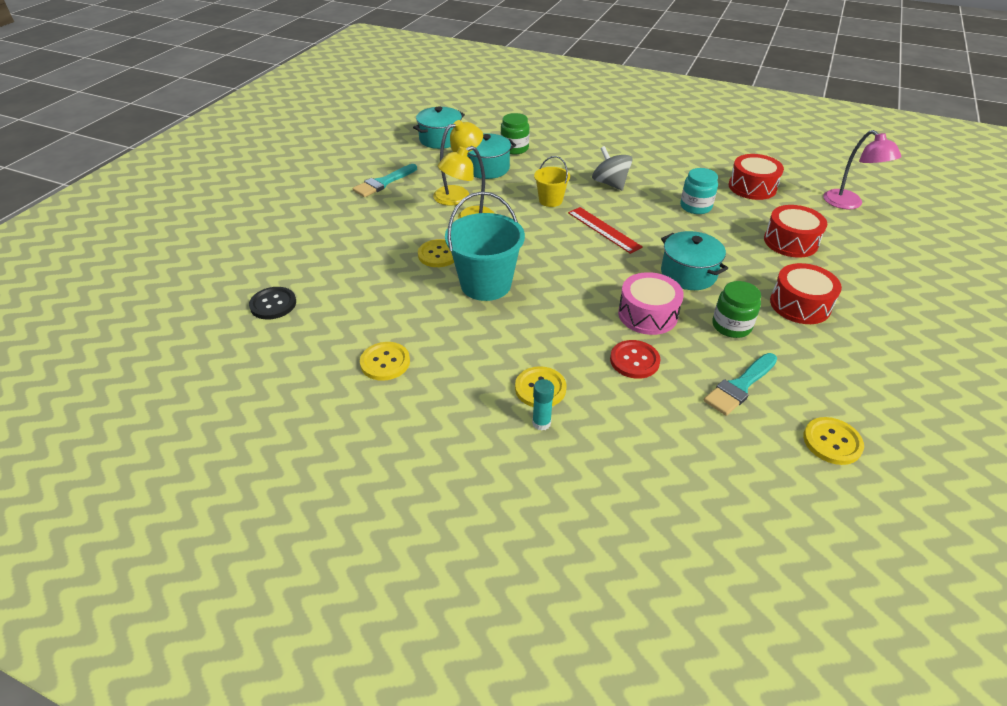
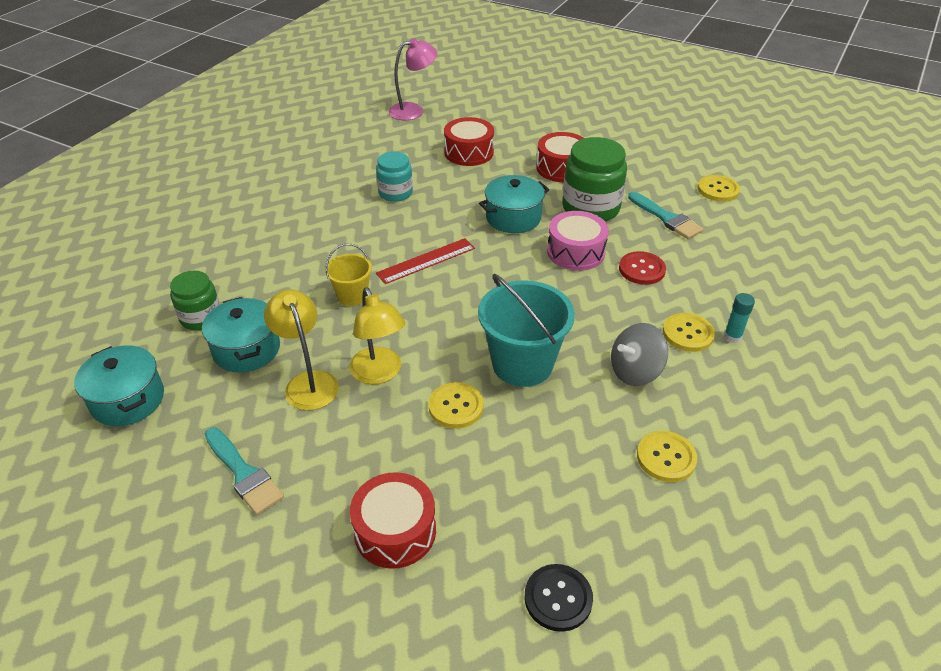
camera: 85 degrees left, 0 degrees up
grey spinning top [592,146,632,190] -> grey spinning top moved to [611,323,668,386]
green jar [712,281,761,338] -> green jar [562,137,627,221], size x1.65
red drum [729,154,784,200] -> red drum moved to [350,472,436,569]

